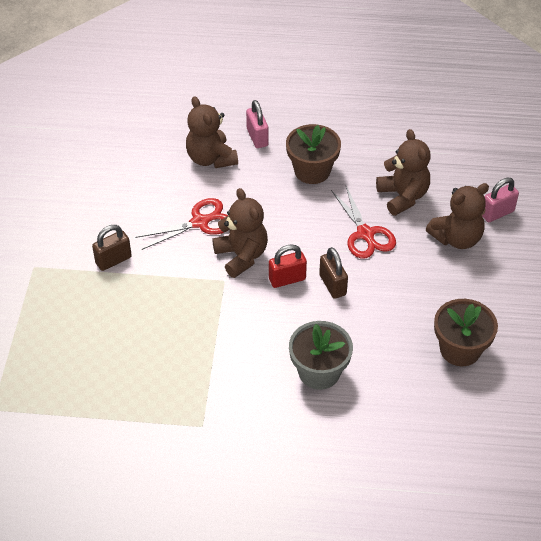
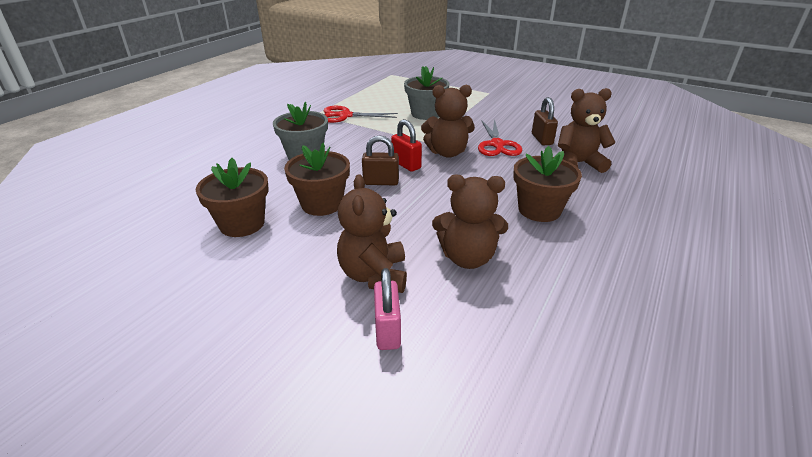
camera: 115 degrees right, 15 degrees down
brown padlock [92,225,132,271] -> brown padlock moved to [532,97,558,145]
pink padlock [246,100,269,148] -> none
red padlock [269,244,307,288] -> red padlock turned 45 degrees counterclockwise [391,119,422,172]
red scissors [331,186,396,259] -> red scissors moved to [324,106,398,123]
none -> brown flower pot [284,143,350,216]
none -> grey flower pot [404,66,450,120]

